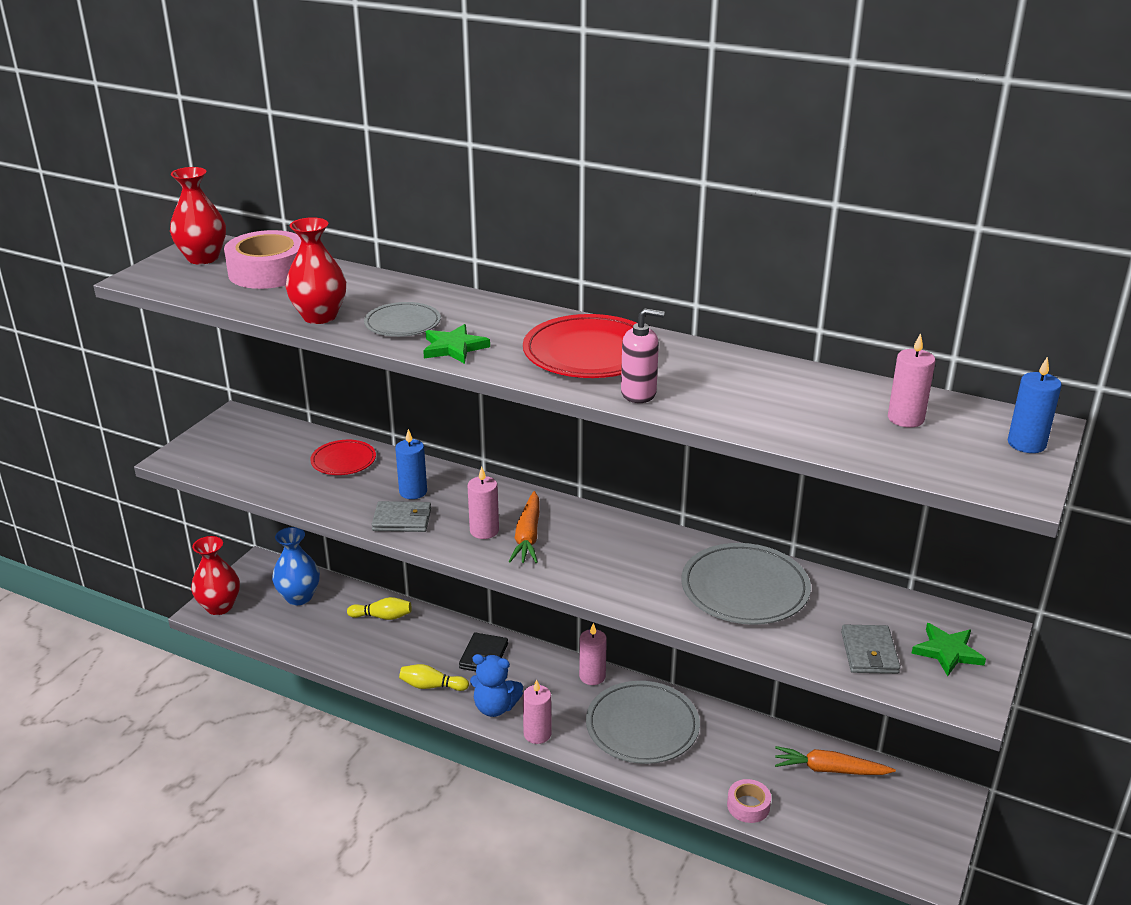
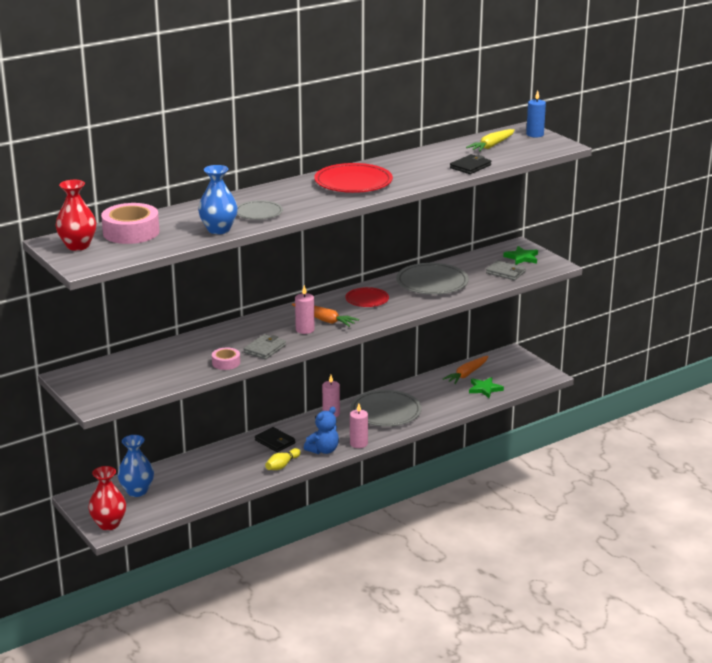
camera: 60 degrees left, 5 degrees down
red vase [286,217,346,324] -> blue vase [198,165,238,234]
red plate [310,440,376,475] -> red plate moved to [345,287,389,307]
yellow bowling pin [347,597,412,620] -> none
blue candle [395,429,427,499] -> none
green star [423,324,490,364] -> green star moved to [469,377,504,398]
pink soap dispenser [621,308,664,403] -> none
pink tape [727,779,771,823] -> pink tape moved to [212,348,240,370]
pink candle [888,333,935,427] -> yellow carrot [466,129,515,152]
none -> black wallet [450,154,491,174]

